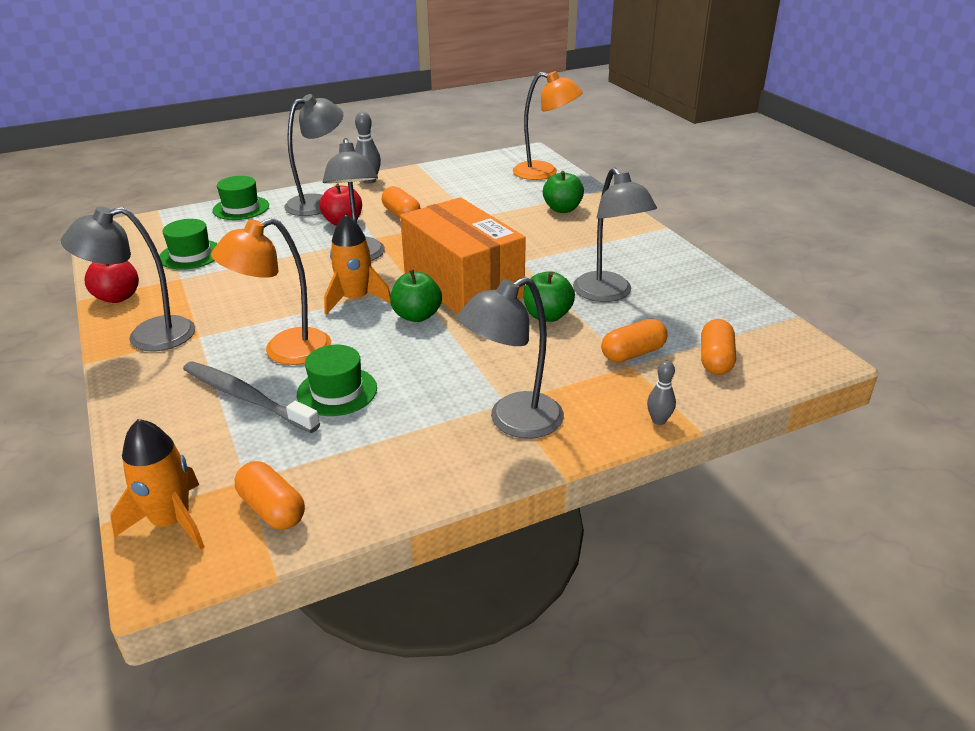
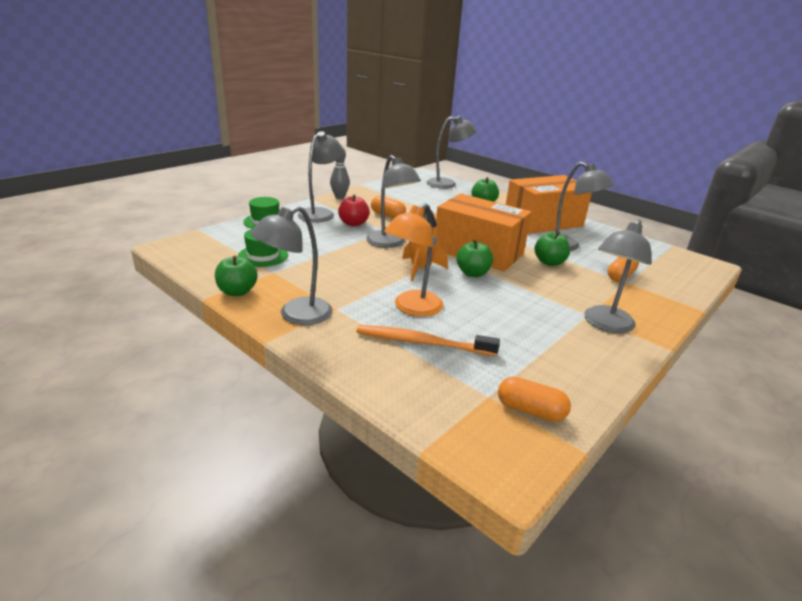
camera: 25 degrees left, 5 degrees down
red apple [84,261,139,303] -> green apple [215,256,258,296]
orange rocket [110,419,205,550] -> none
grey toothbrush [183,361,320,433] -> orange toothbrush [356,325,500,356]
green hat [297,345,377,416] -> none
orange lamp [513,71,583,180] -> grey lamp [427,116,477,189]
grey bowling pin [647,361,676,425] -> none
orange capsule [701,319,736,375] -> none
none -> orange box [506,175,592,234]

